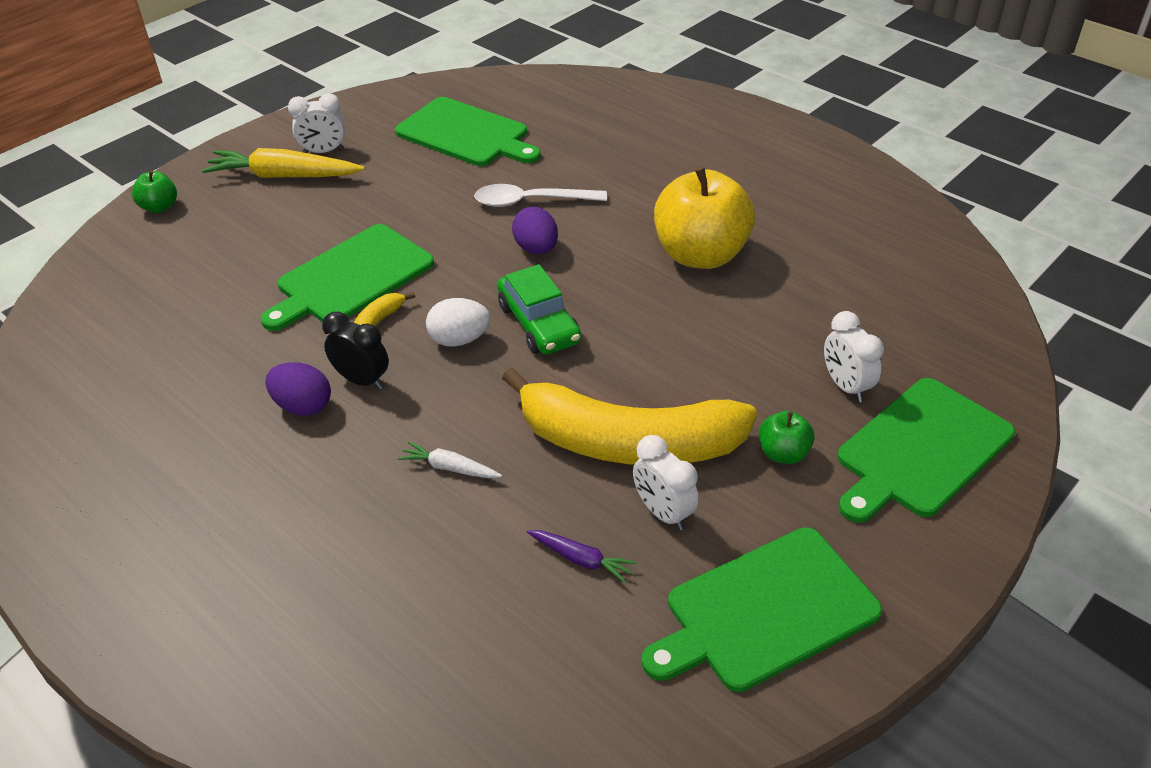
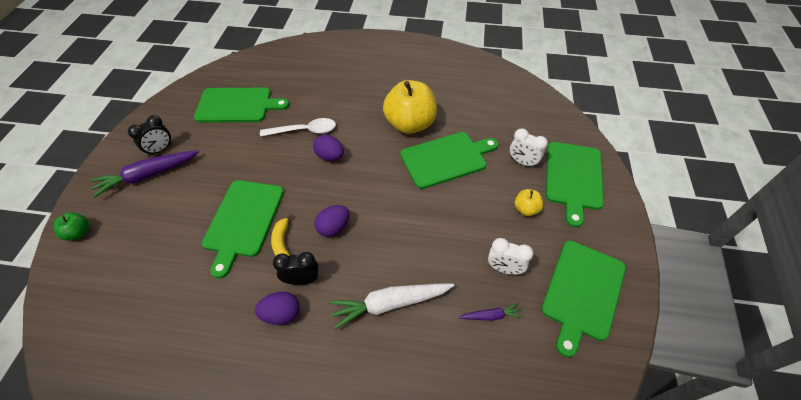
camera: 35 degrees left, 10 degrees up
yellow carrot [202,148,365,178] -> purple carrot [90,150,199,198]
white clock [288,93,345,153] -> black clock [128,115,172,157]
white carrot [398,441,502,479] -> white carrot [329,283,454,329], size x2.00
white egg [426,298,490,347] -> purple egg [314,205,350,237]
white spoon [474,184,607,207] -> white spoon turned 150 degrees counterclockwise [260,118,336,137]
green car [497,264,581,354] -> none
yellow banana [502,368,757,465] -> none
green apple [759,411,815,464] -> yellow apple [515,189,543,216]
none -> green cutting board [400,132,498,189]

